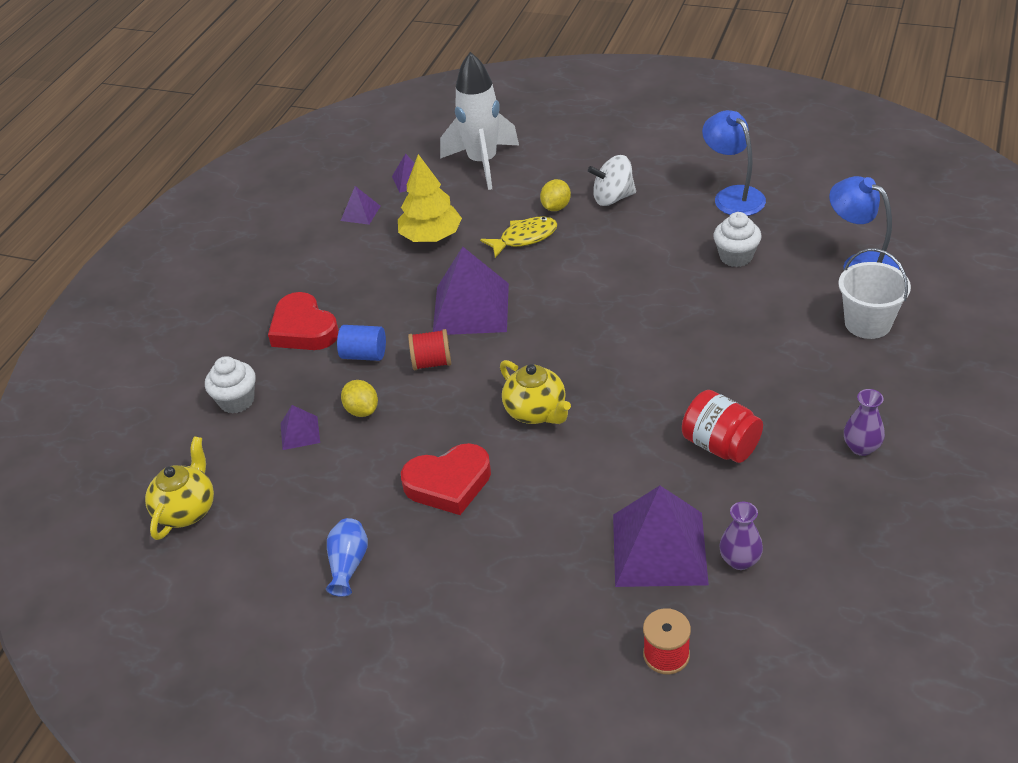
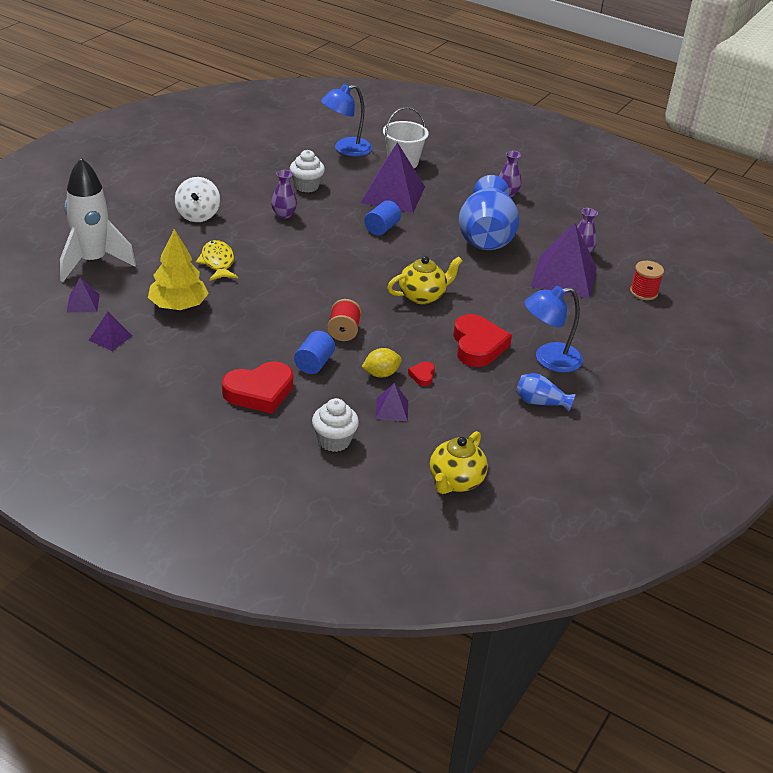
camera: 85 degrees left, 5 degrees down
yellow teapot [145,436,214,540] -> yellow teapot turned 90 degrees counterclockwise [430,431,488,494]
purple pyramid [433,247,509,335] -> purple pyramid moved to [361,142,425,213]
yellow lemon [540,179,571,211] -> none
red jar [682,390,763,463] -> blue vase [459,175,520,250]
blue lamp [702,110,766,216] -> blue lamp moved to [524,286,583,373]
none -> purple vase [271,170,297,219]
none -> blue cylinder [365,200,401,236]
none -> red heart [408,362,435,386]

